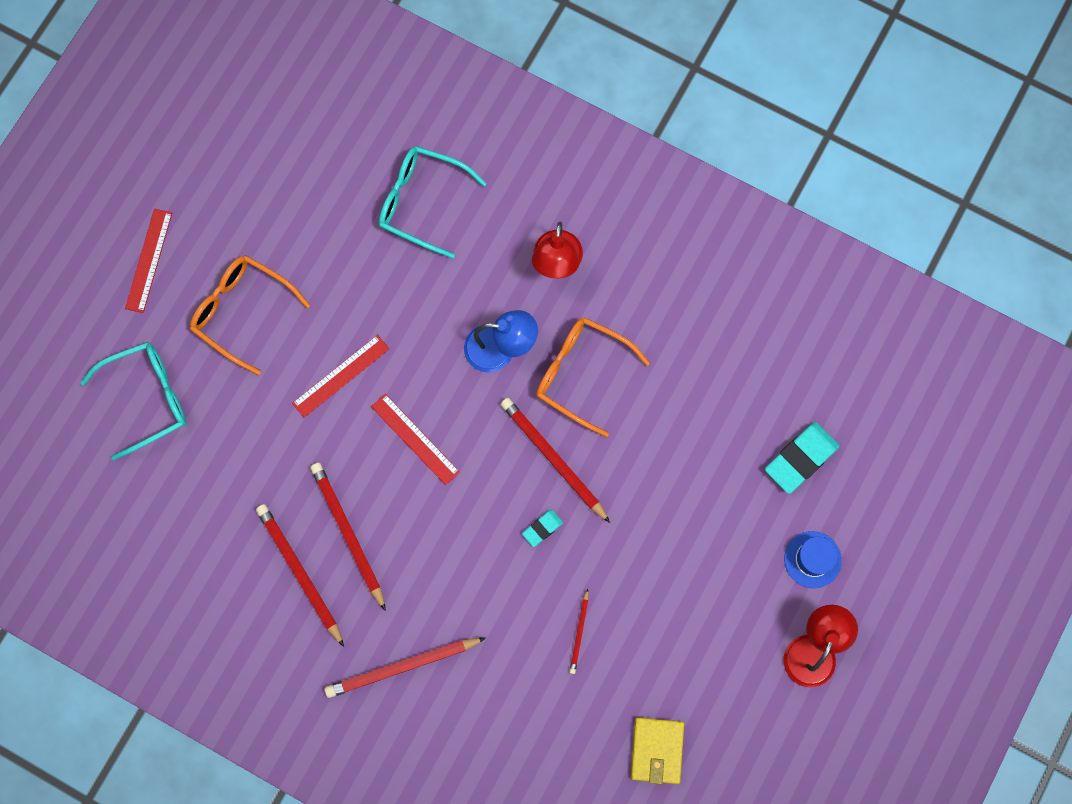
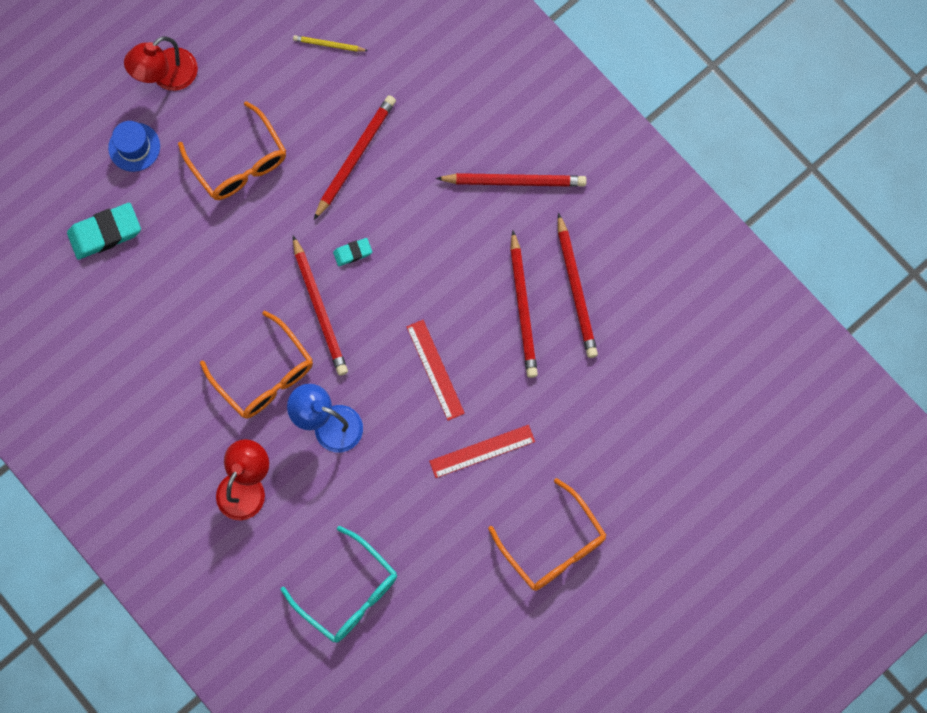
camera: 160 degrees left, 0 degrees up
turquoise glasses [80,342,186,460] -> none
red ruler [125,209,172,313] -> none
red pencil [569,588,589,674] -> red pencil [314,95,396,220], size x1.94
yellow wallet [631,717,684,784] -> yellow pencil [293,35,368,52]
none -> orange glasses [178,101,286,200]

